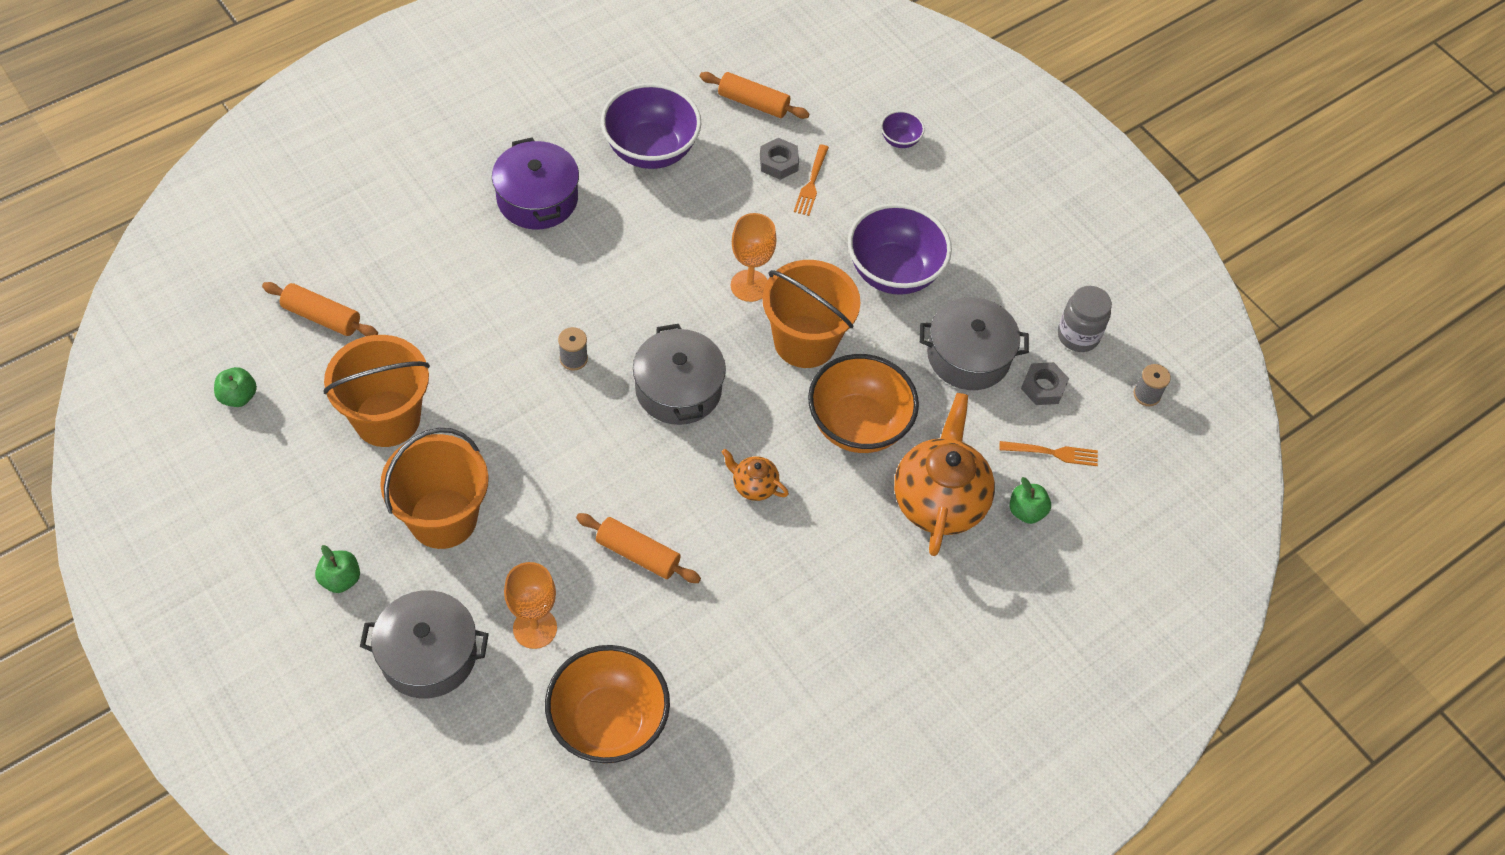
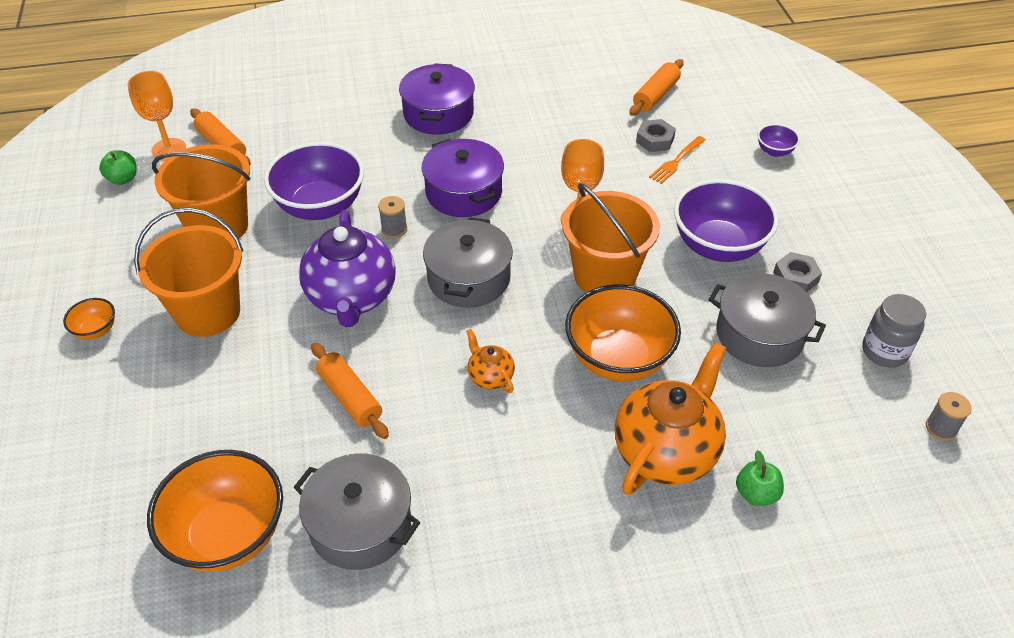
camera: 30 degrees right, 10 degrees down
green apple [315,545,360,593] -> orange bowl [63,298,115,340]
grey pot [360,590,489,698] -> grey pot moved to [293,453,420,570]
orange goblet [504,562,557,649] -> orange goblet moved to [128,71,186,161]
purple bowl [601,83,702,169] -> purple bowl moved to [264,142,364,220]
orange rolling pin [699,72,810,119] -> orange rolling pin turned 75 degrees clockwise [629,59,684,116]
orange fork [999,441,1098,466] -> none
grey nut [1021,362,1069,405] -> grey nut moved to [773,252,822,292]
none -> purple teapot [299,210,396,327]
none -> purple pot [422,139,504,217]

